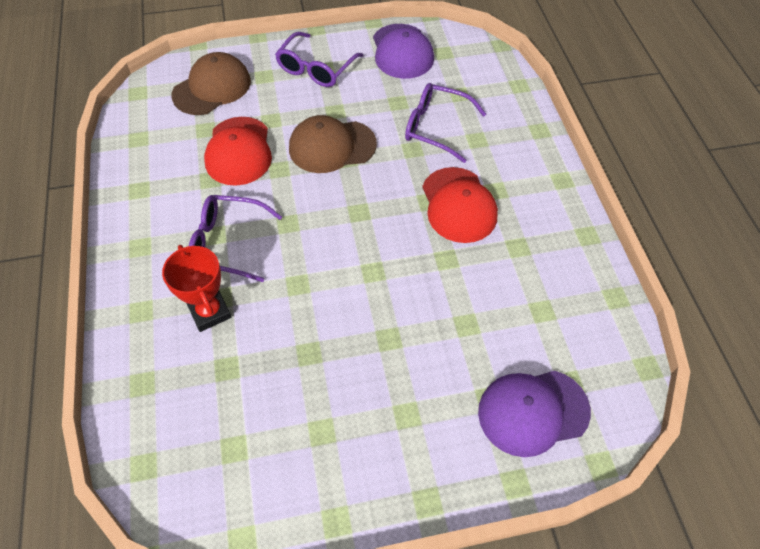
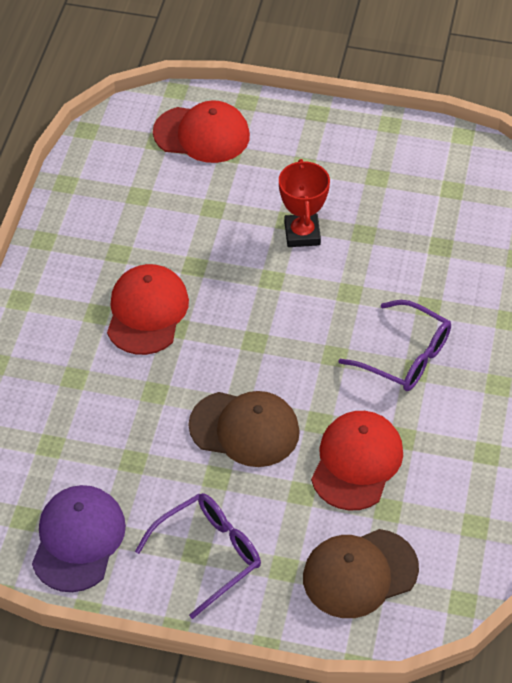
camera: 155 degrees left, 5 degrees down
red trophy [162,245,231,332] -> red trophy moved to [279,159,330,247]
purple glasses [405,83,486,163] -> none
purple cap [478,371,591,457] -> red cap [153,101,250,163]

